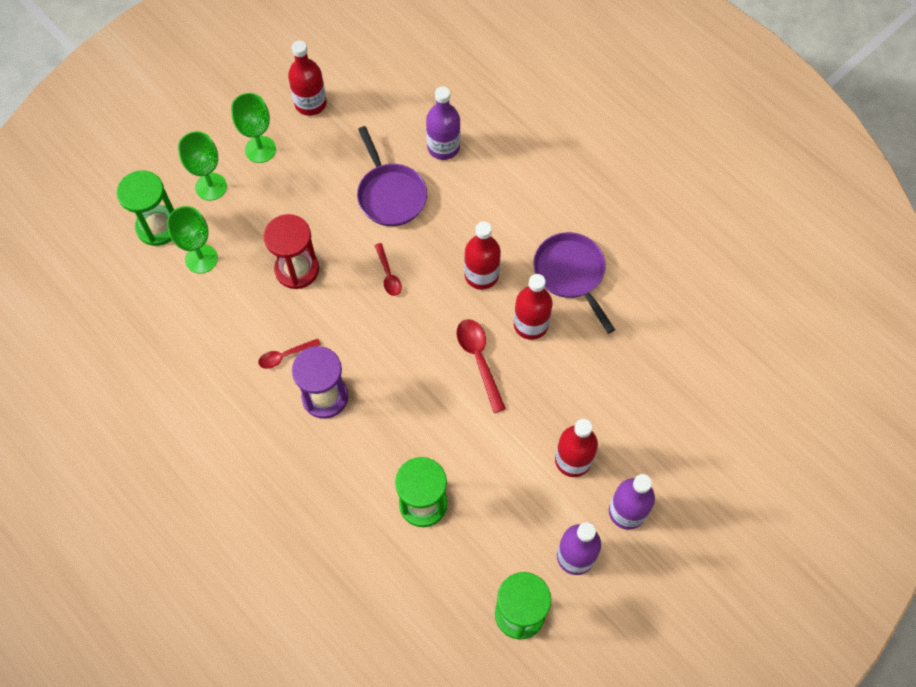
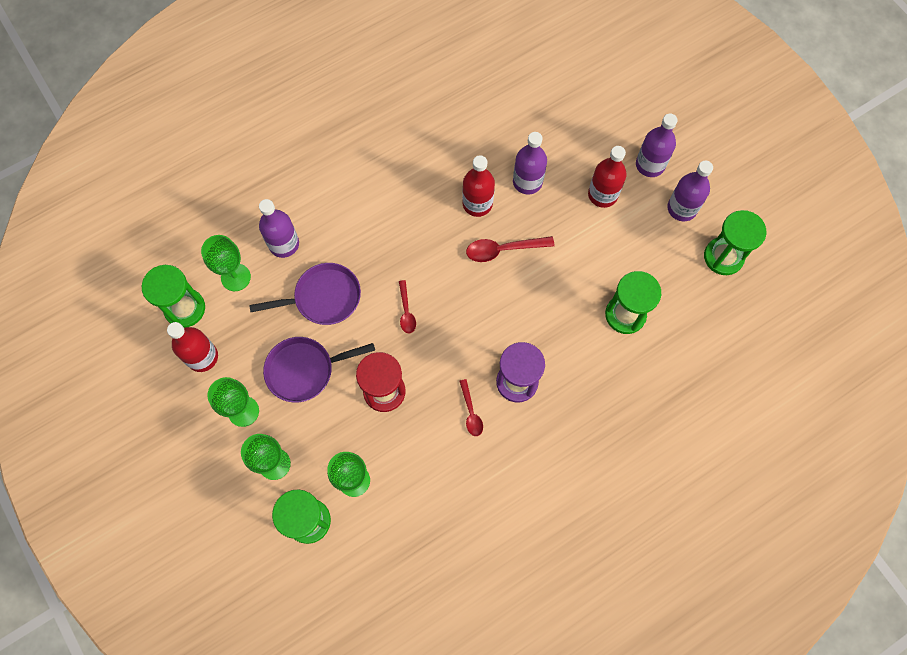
camera: 80 degrees left, 5 degrees up
red spoon [374,243,402,296] -> red spoon turned 90 degrees clockwise [399,280,416,333]
red bottle [464,221,501,290] -> none
purple pan [533,232,615,334] -> purple pan moved to [263,337,375,403]
none -> green hourglass [142,265,205,328]
none -> green goblet [201,235,251,291]
none -> purple bottle [513,132,547,195]

